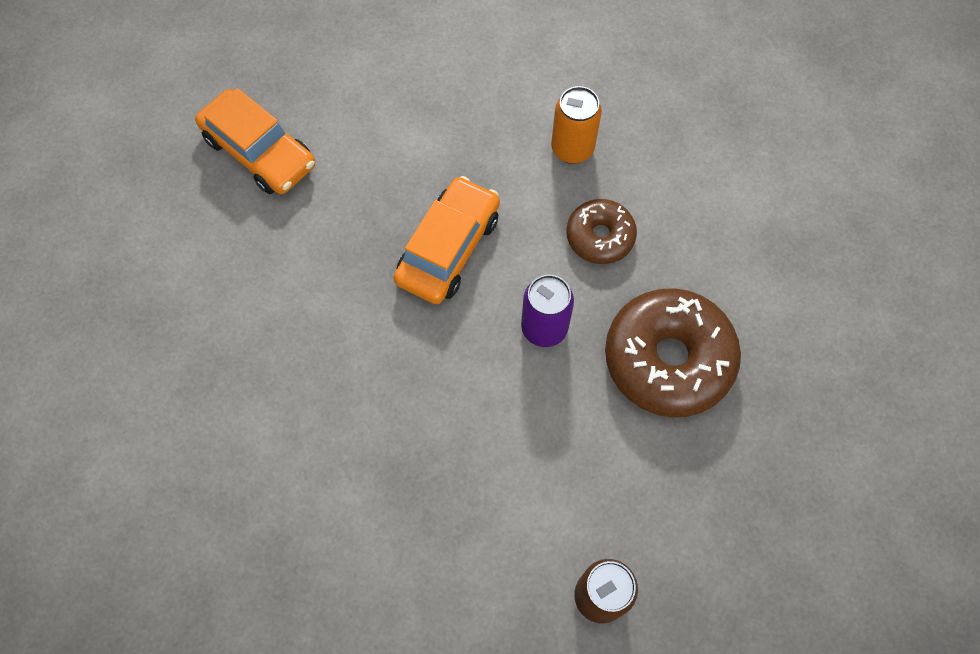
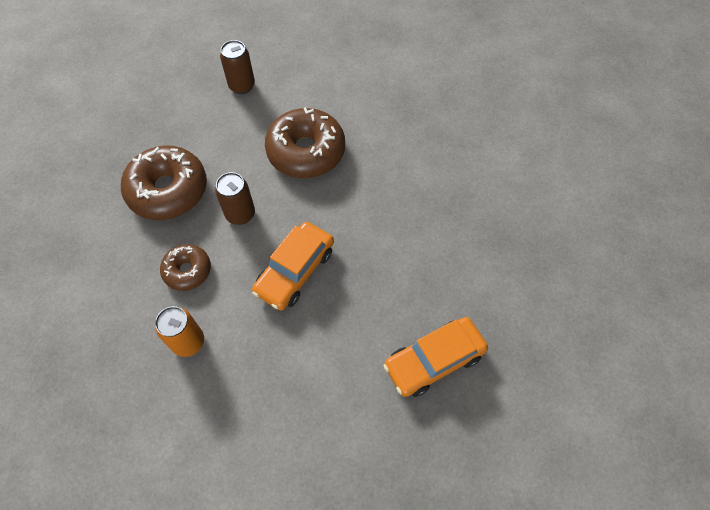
camera: 175 degrees left, 5 degrees down
orange car [195,88,315,194] -> orange car turned 75 degrees counterclockwise [384,317,488,397]
purple can [521,275,574,347] -> brown can [215,172,255,225]
none -> brown donut [265,107,345,178]

